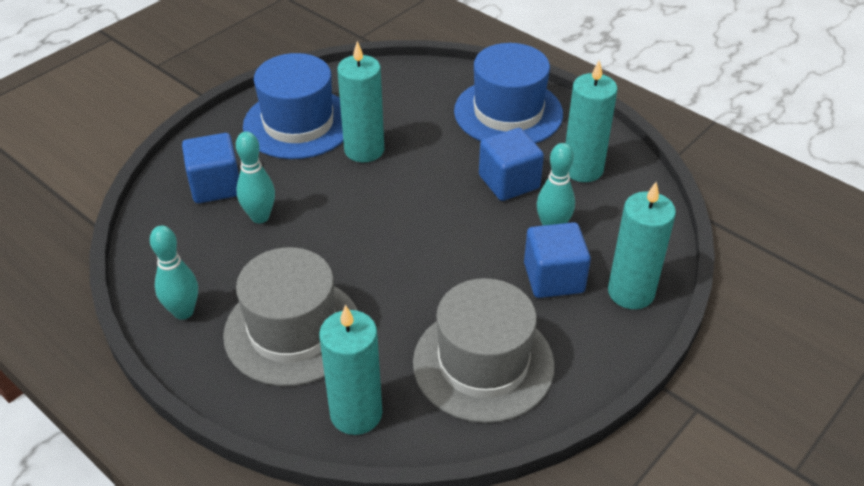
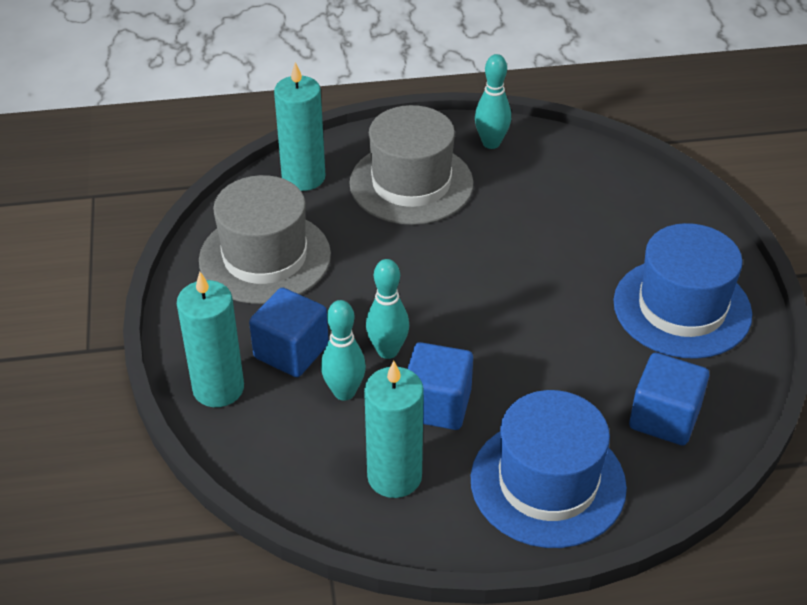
camera: 130 degrees right, 0 degrees up
blue cube [182,133,239,203] -> blue cube moved to [629,353,709,445]
turquoise bowling pin [236,132,275,223] -> turquoise bowling pin moved to [366,259,409,359]
turquoise candle [337,41,384,162] -> none

